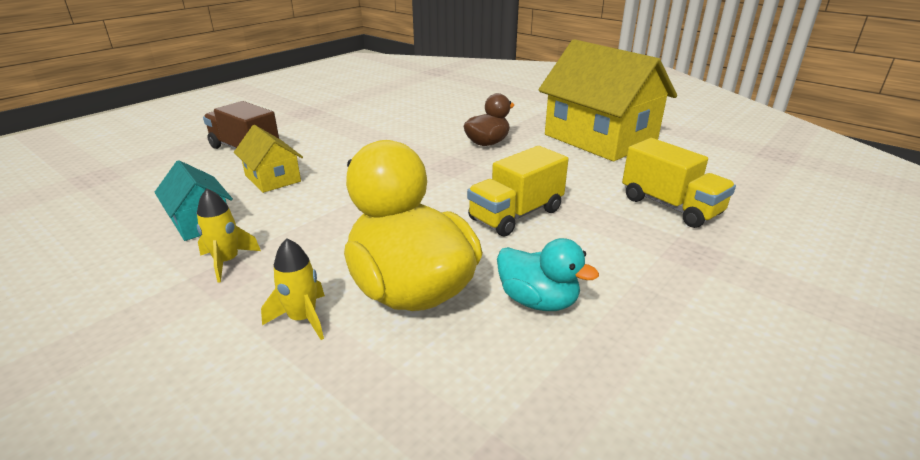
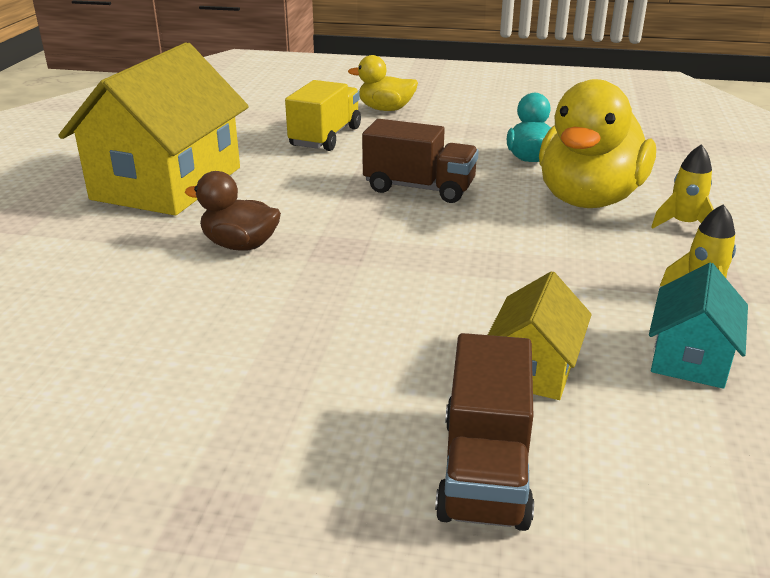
camera: 120 degrees left, 0 degrees up
yellow truck [467,146,568,236] -> brown truck [362,119,479,203]
none -> yellow duck [348,55,418,111]

